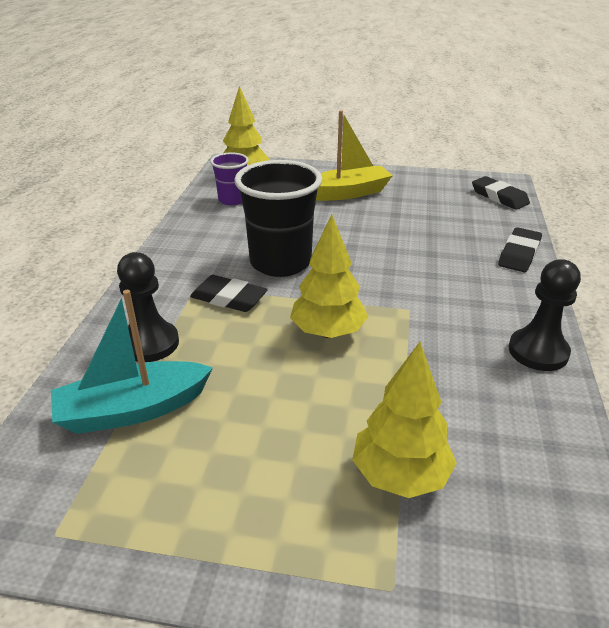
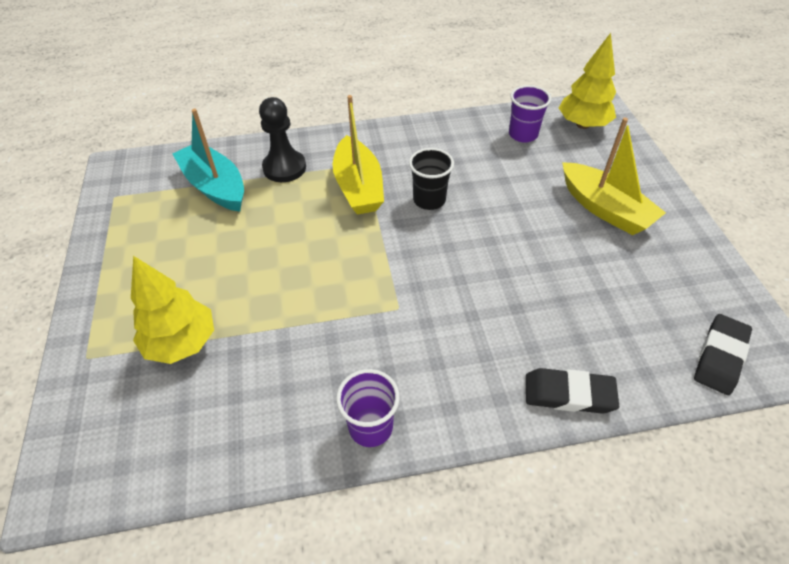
camera: 70 degrees right, 15 degrees up
black eraser [190,275,268,312] -> yellow boat [333,95,384,215]
black cup [234,160,322,277] -> black cup [409,148,454,210], size x0.55
yellow tree [290,214,368,338] -> none
black pawn [509,259,581,371] -> purple cup [336,369,400,447]

